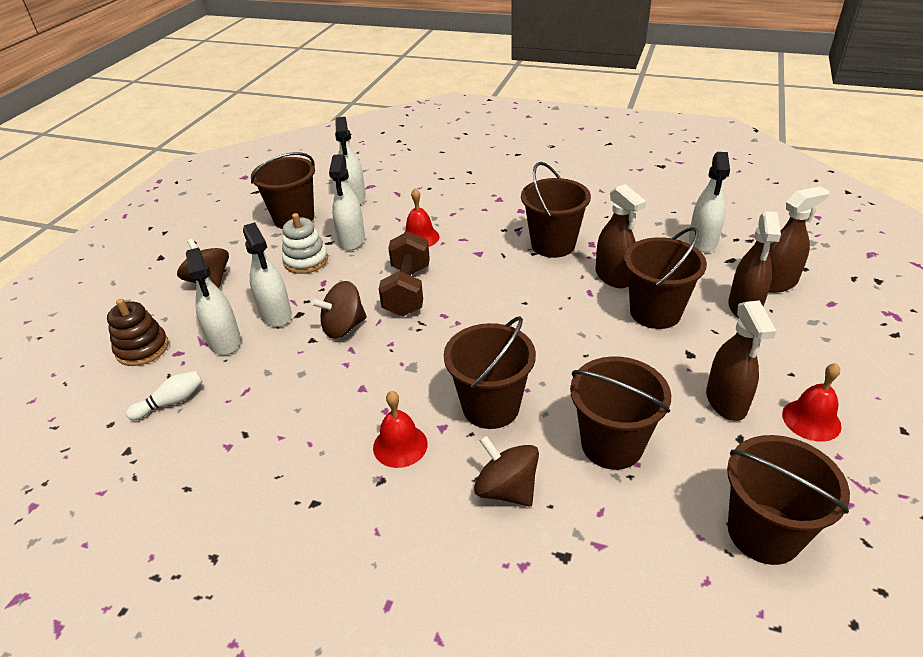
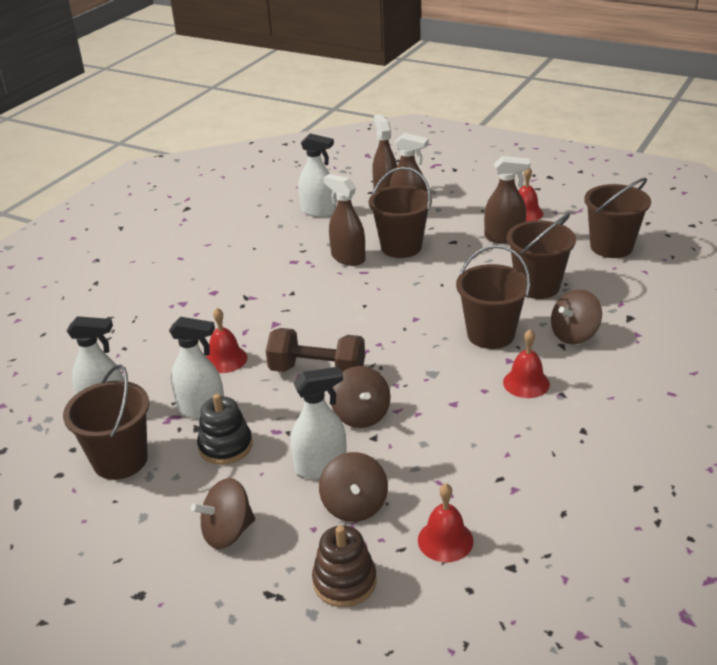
camera: 80 degrees left, 5 degrees down
white bowling pin [126,371,203,420] -> red bell [418,483,473,562]
white spray bottle [186,248,241,355] -> brown spinning top [319,452,388,522]
white stacking toy [282,213,328,274] -> black stacking toy [197,394,253,465]
brown bucket [521,162,591,258] -> none
brown spray bottle [595,184,647,288] -> brown spray bottle turned 120 degrees counterclockwise [323,174,366,266]

